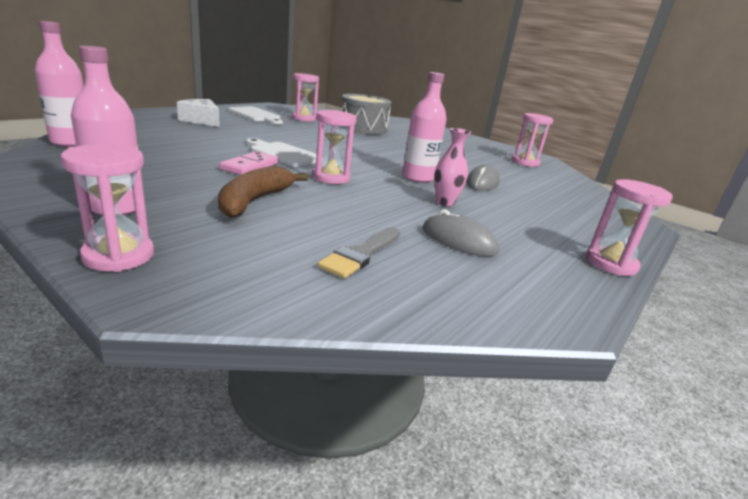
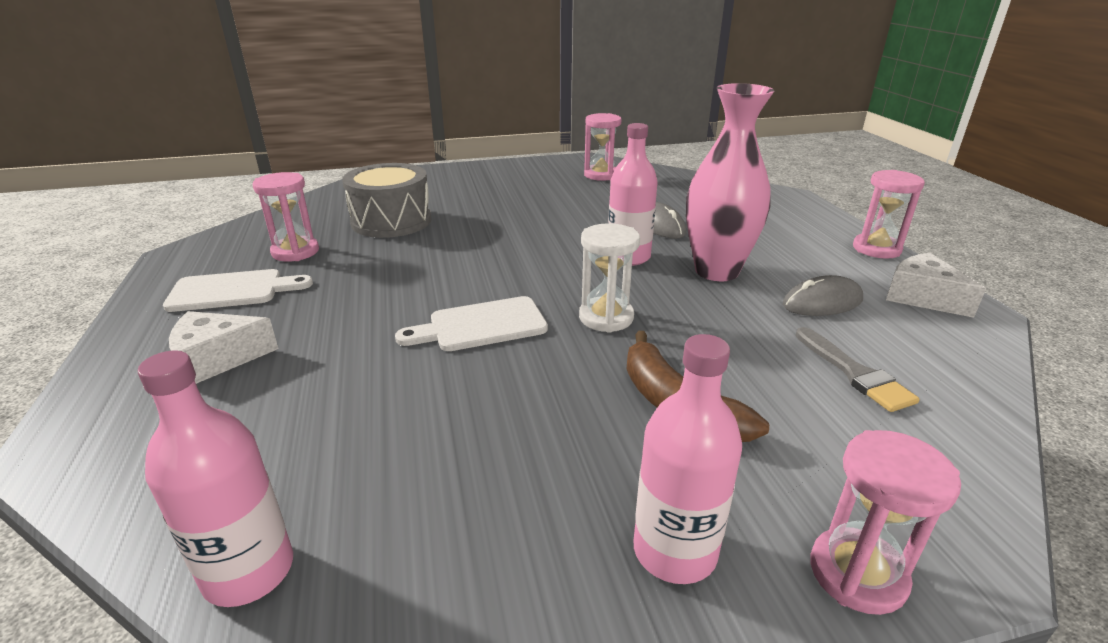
camera: 50 degrees left, 5 degrees up
pink domino [219,151,279,175] -> none
pink hourglass [312,110,357,184] -> white hourglass [579,223,640,333]
pink vase [434,128,471,207] -> pink vase [686,83,774,281], size x2.00
none -> white cheese [886,253,986,318]

